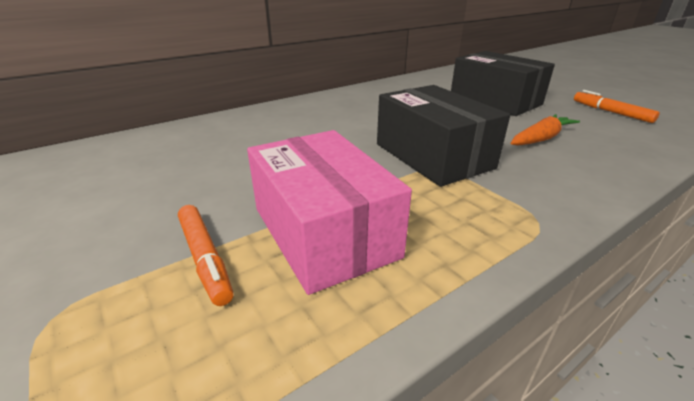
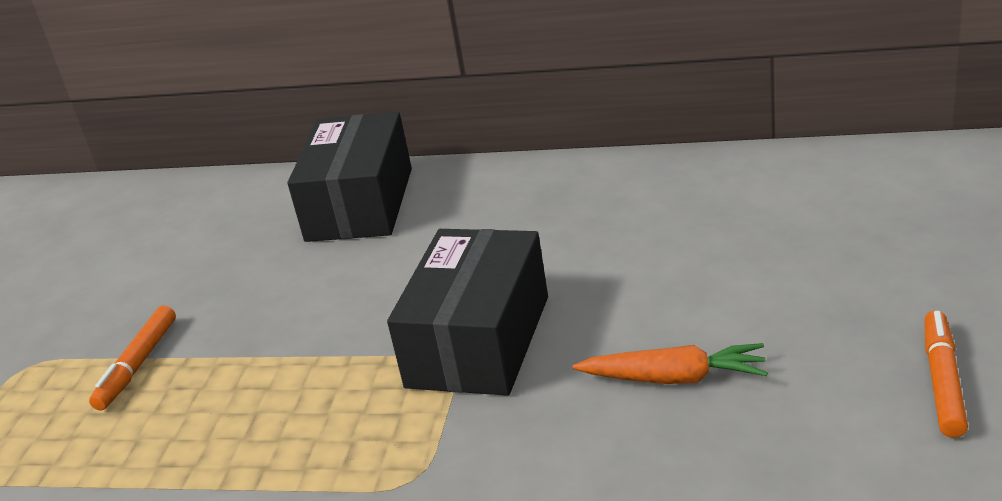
camera: 50 degrees right, 0 degrees up
pink box [247,130,412,295] -> none
black box [451,51,555,116] -> black box moved to [287,112,412,242]

